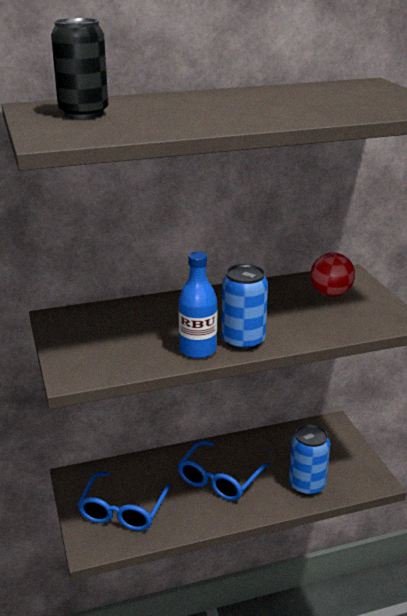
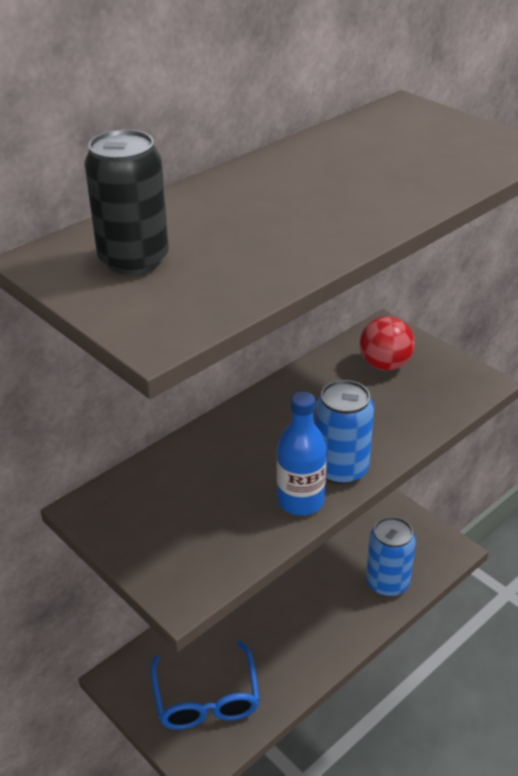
camera: 25 degrees left, 10 degrees up
blue glasses [178,440,269,501] -> none

